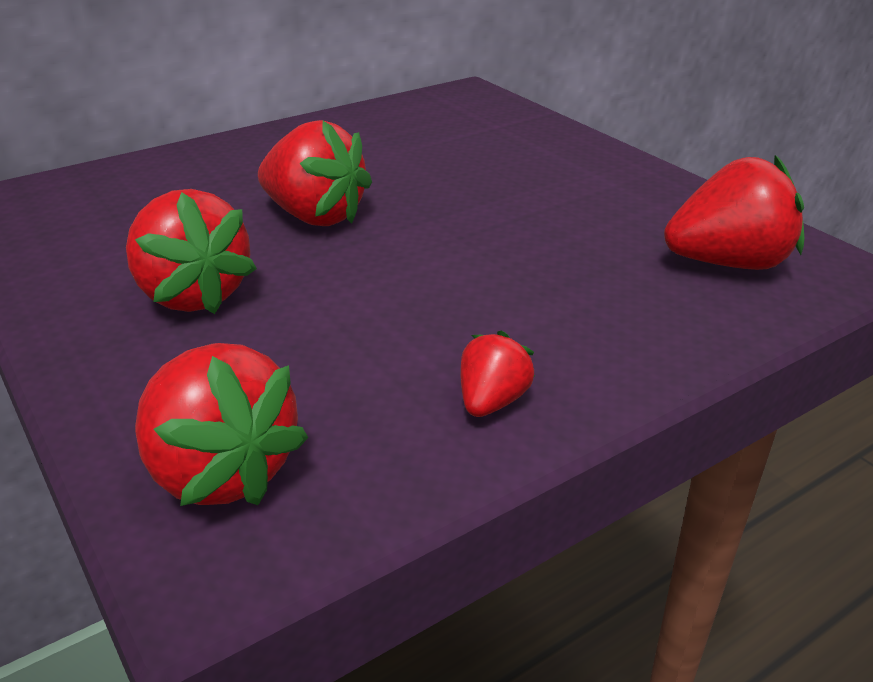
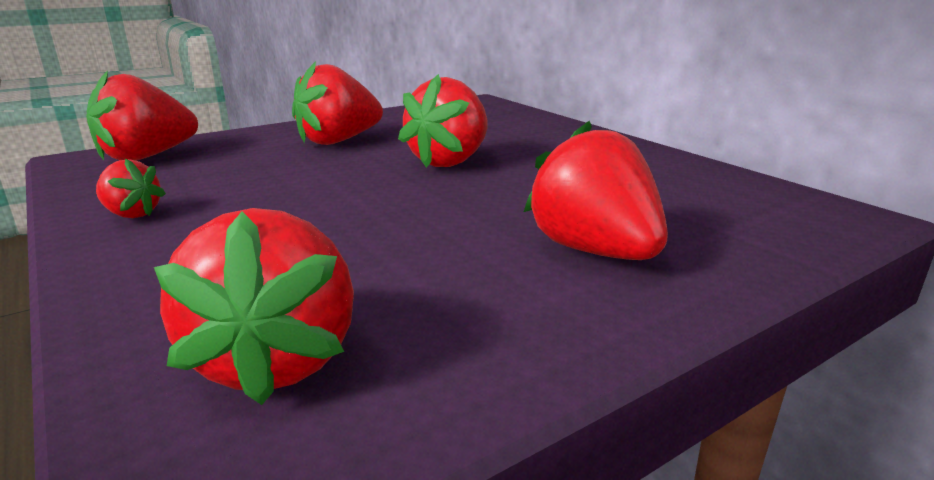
camera: 90 degrees right, 10 degrees down
none -> red strawberry [524,121,668,260]

